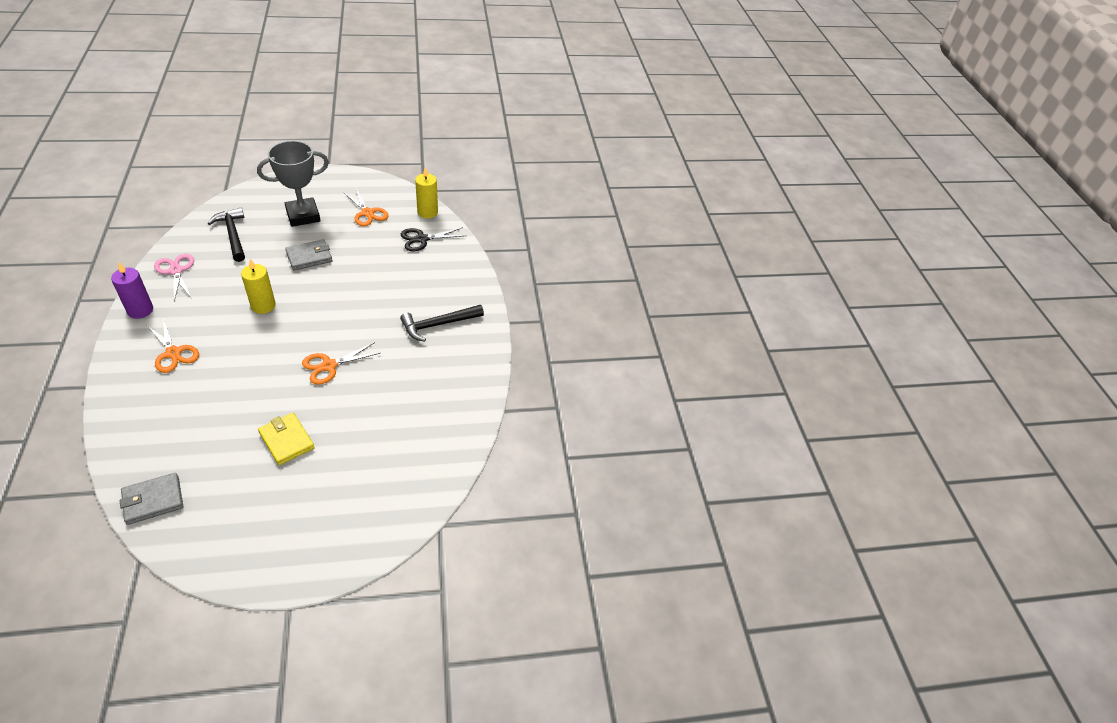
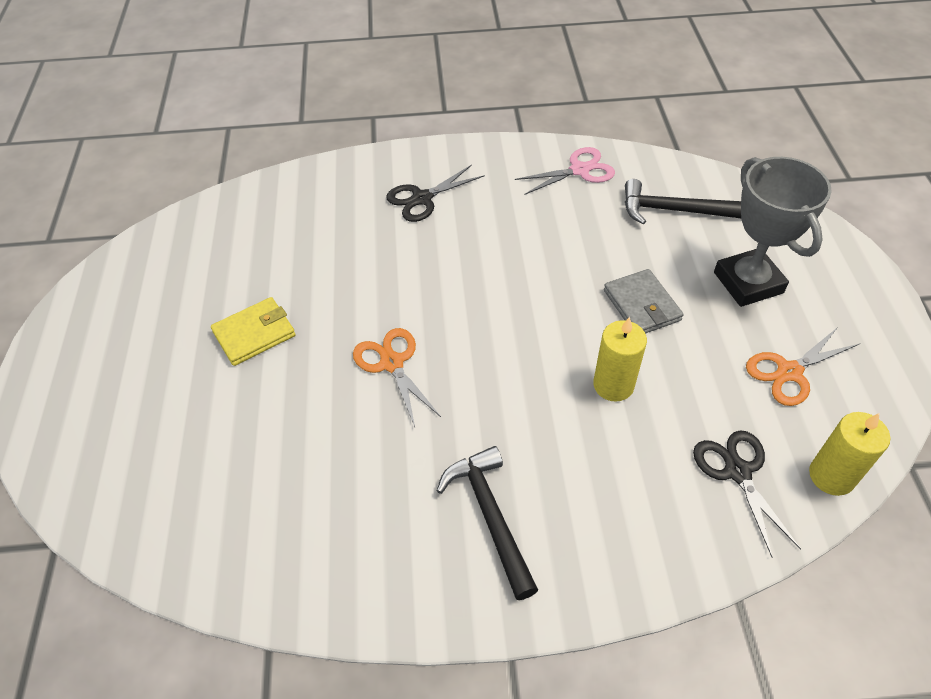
camera: 100 degrees right, 5 degrees up
purple candle [111,263,153,319] -> none
grey wallet [120,473,183,525] -> none
orange scissors [146,319,199,373] -> black scissors [386,165,485,222]
black hammer [208,208,245,262] -> black hammer turned 150 degrees counterclockwise [625,179,741,224]
yellow candle [241,259,276,314] -> yellow candle moved to [593,317,647,402]

